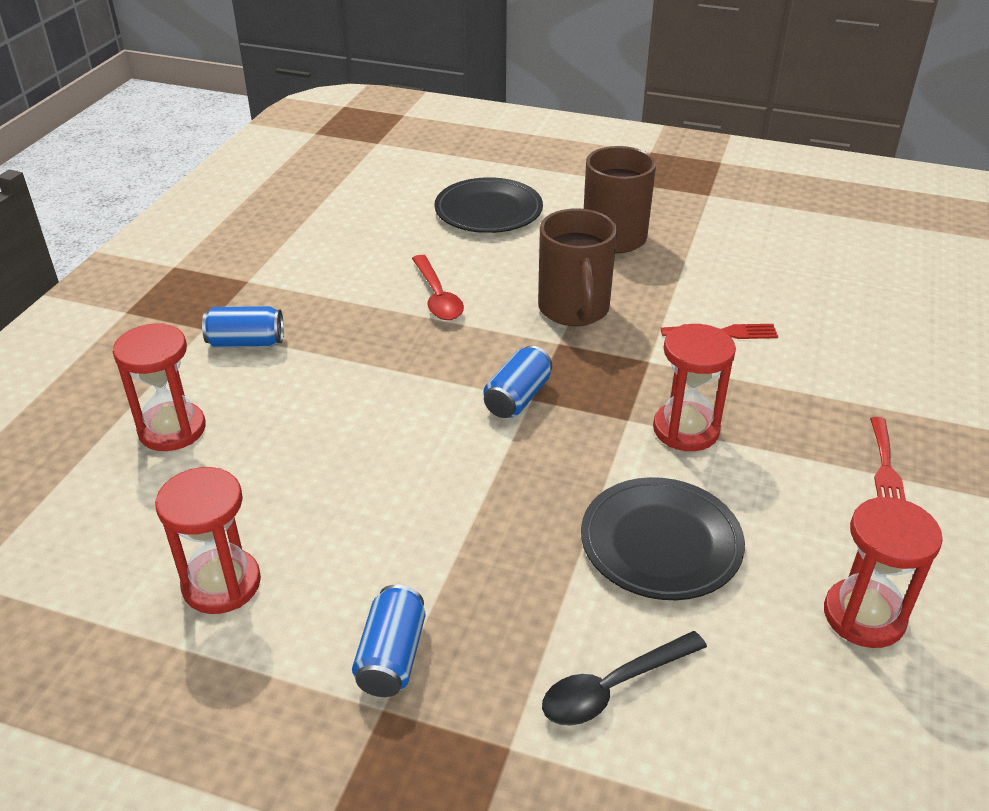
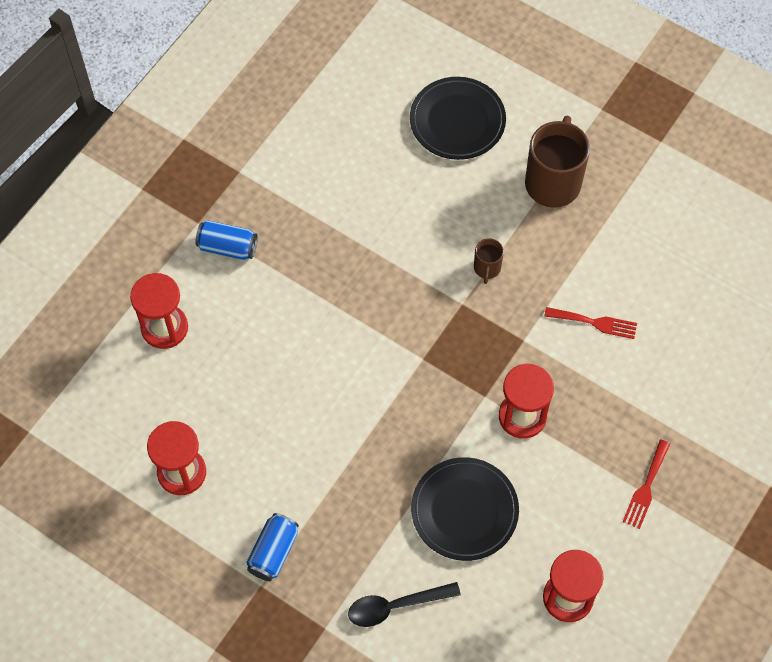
camera: 15 degrees right, 25 degrees up
red spoon [412,255,464,320] -> none
blue can [483,346,552,418] -> none
brown mug [538,208,617,326] -> brown mug [474,238,504,284], size x0.48

